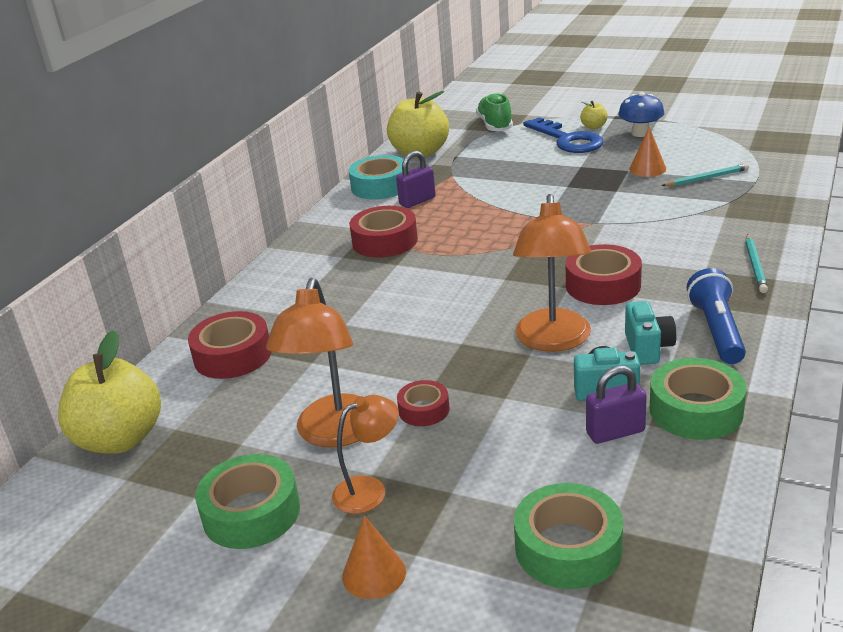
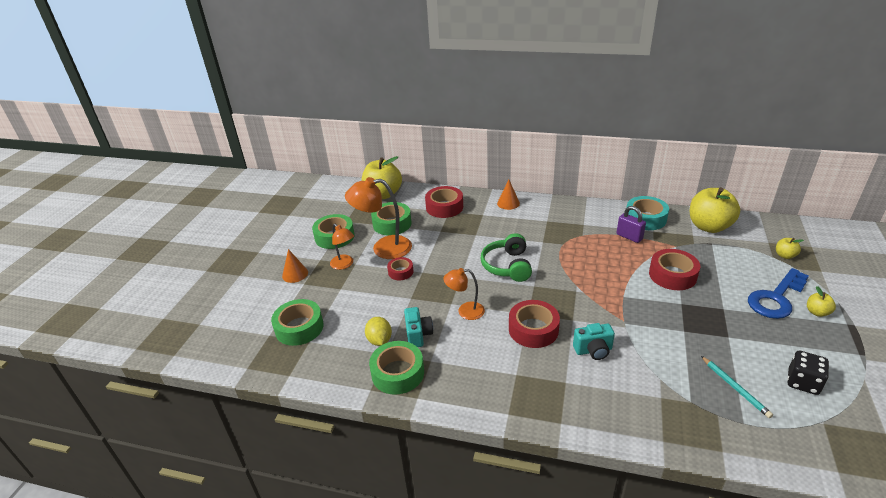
camera: 80 degrees right, 5 degrees up
red tape [349,206,418,258] -> red tape moved to [649,249,700,290]
green shoe [476,93,513,131] -> yellow apple [776,238,804,259]
orange lamp [513,194,591,352] -> orange lamp [443,268,485,320], size x0.59
purple padlock [586,365,647,444] -> yellow lemon [365,317,392,346]
blue mushroom [618,92,664,137] -> none
turquoise camera [625,301,677,365] -> turquoise camera moved to [573,323,615,360]
orange cone [629,127,666,177] -> orange cone moved to [497,180,520,210]
blue flashlight [687,268,746,364] -> none
turquoise pencil [745,234,768,293] -> none
none -> green tape [371,202,412,235]
none -> green headphones [480,233,532,282]
none -> black dice [787,351,829,395]

